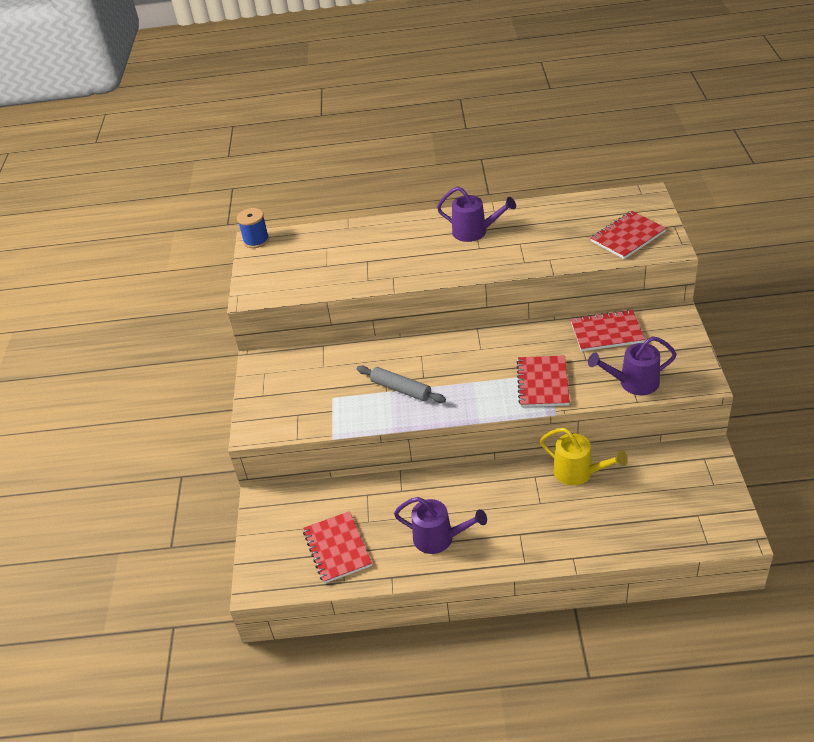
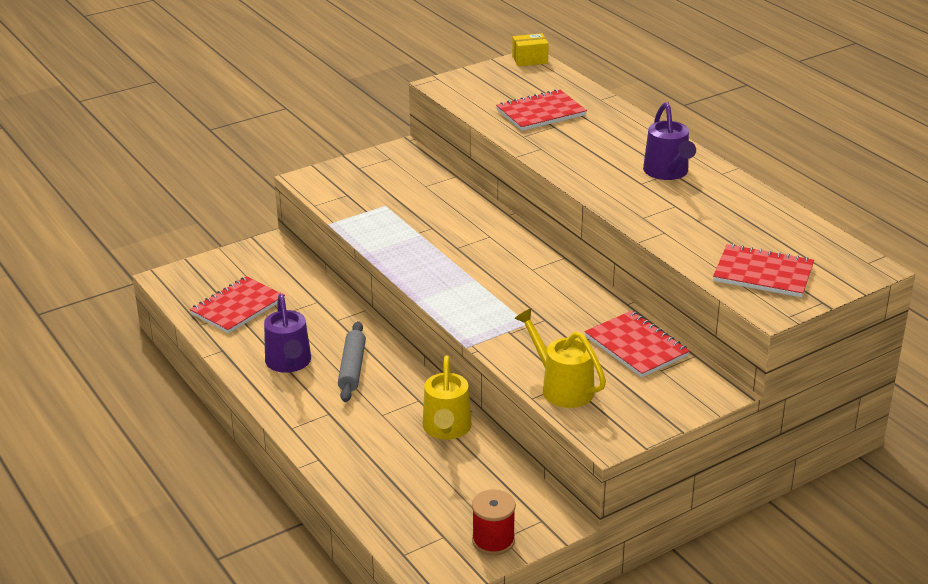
camera: 55 degrees right, 10 degrees down
blue spool [237,208,269,248] -> yellow box [512,33,549,66]
grey rolling pin [357,366,446,403] -> grey rolling pin moved to [338,321,366,402]
red notebook [516,355,570,407] -> red notebook moved to [496,89,587,131]
purple watering can [588,336,677,395] -> yellow watering can [514,308,606,408]
none -> red spool [472,489,516,555]

